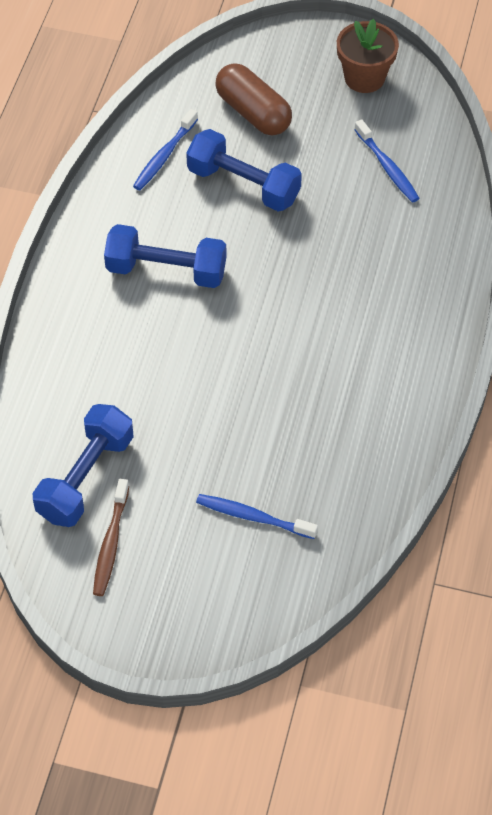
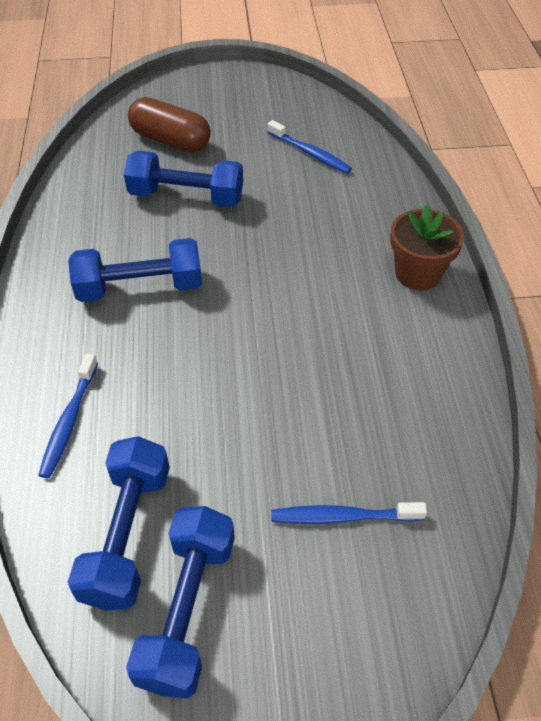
camera: 20 degrees left, 5 degrees down
brown toothbrush [93,479,129,596] -> blue dumbbell [126,506,235,698]
blue toothbrush [133,109,198,190] -> blue toothbrush moved to [38,354,98,478]
brown flower pot [337,19,399,93] -> brown flower pot moved to [390,203,464,290]

